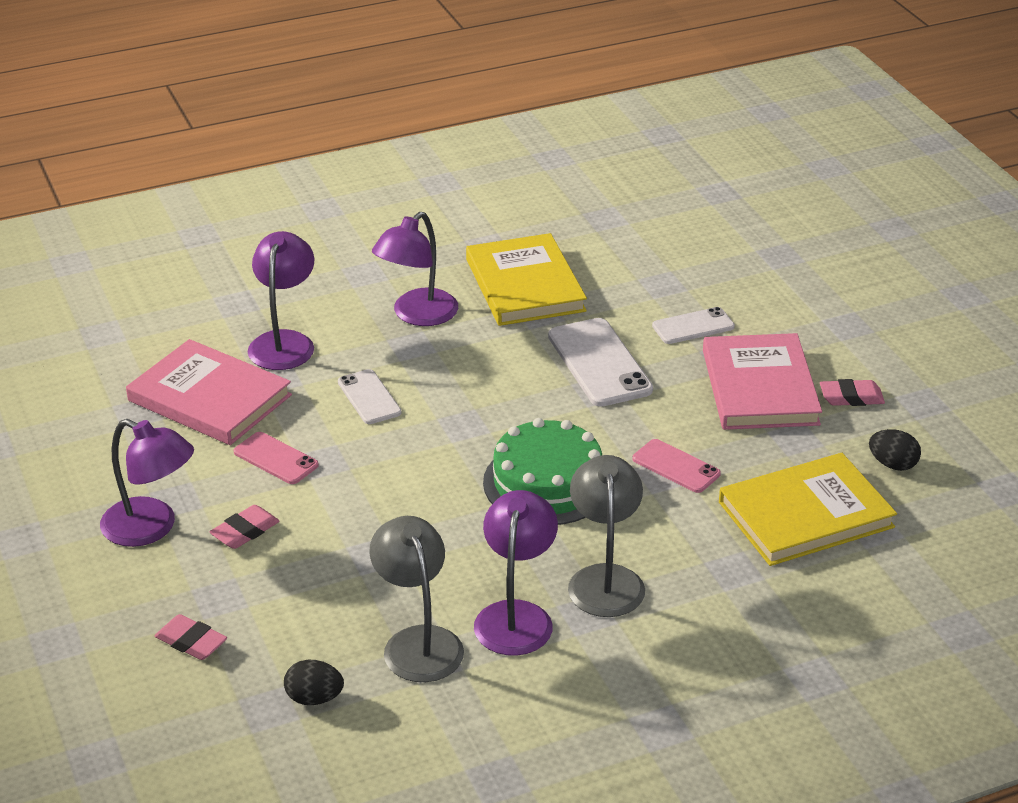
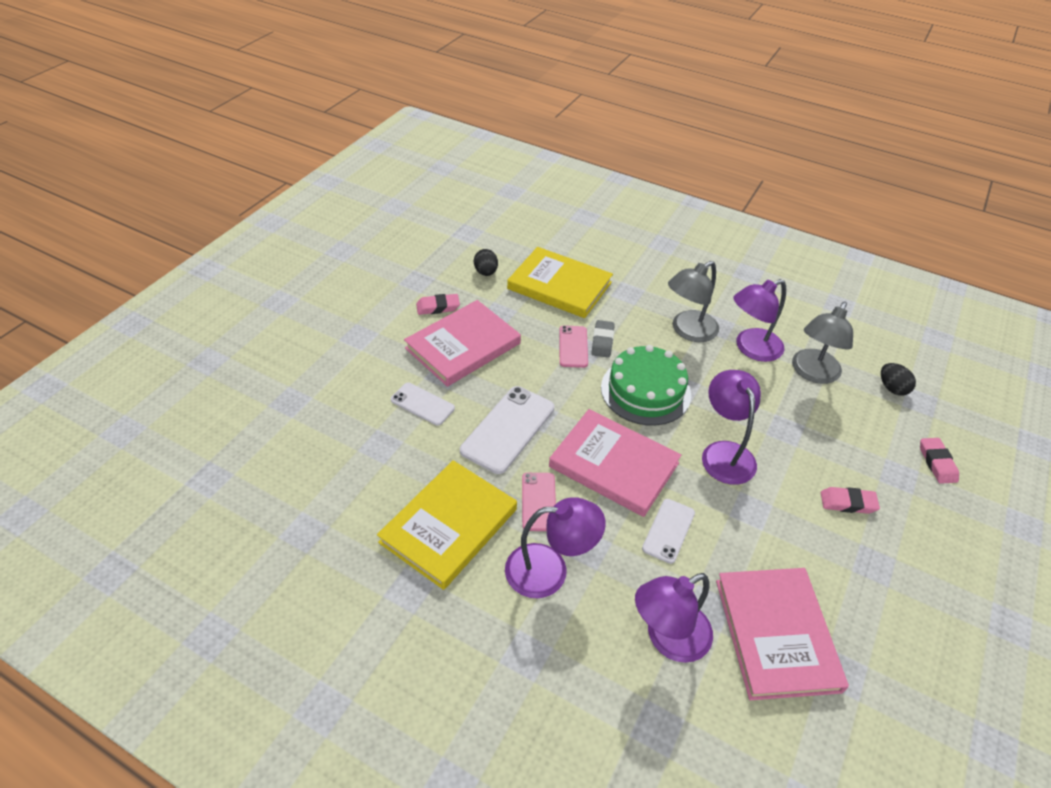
camera: 130 degrees left, 10 degrees up
purple lamp [100,419,194,547] -> purple lamp moved to [702,370,761,485]
pink phone [234,432,319,484] -> pink phone moved to [522,473,556,531]
pink eraser [820,379,885,406] -> pink eraser turned 60 degrees counterclockwise [416,294,460,315]
none -> pink book [549,409,681,517]
none -> grey eraser [591,320,615,358]

